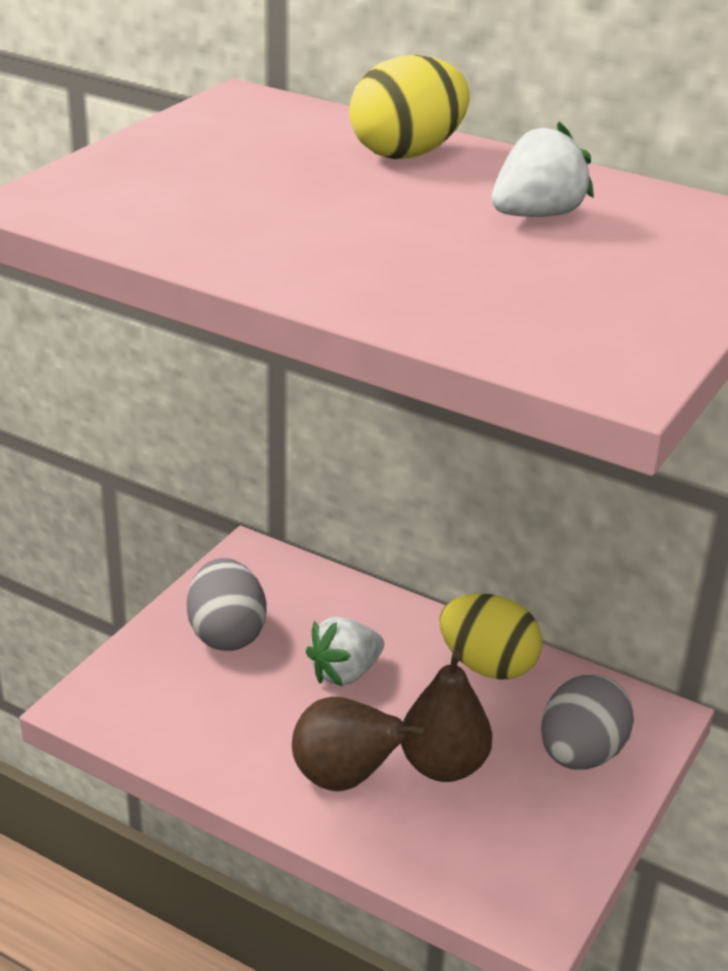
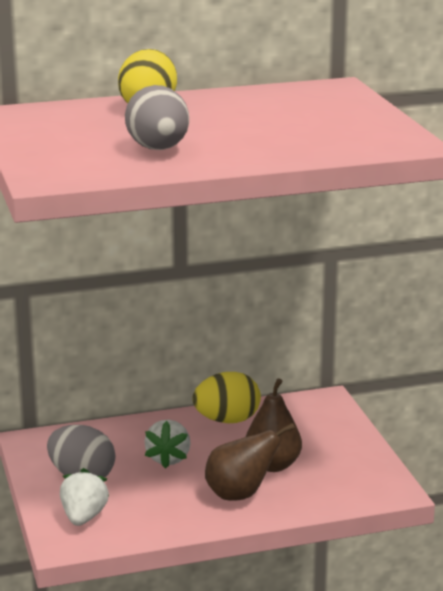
camera: 45 degrees left, 10 degrees down
white strawberry [492,122,594,217] -> white strawberry moved to [60,468,109,526]
grey egg [541,675,634,770] -> grey egg moved to [125,85,189,150]

